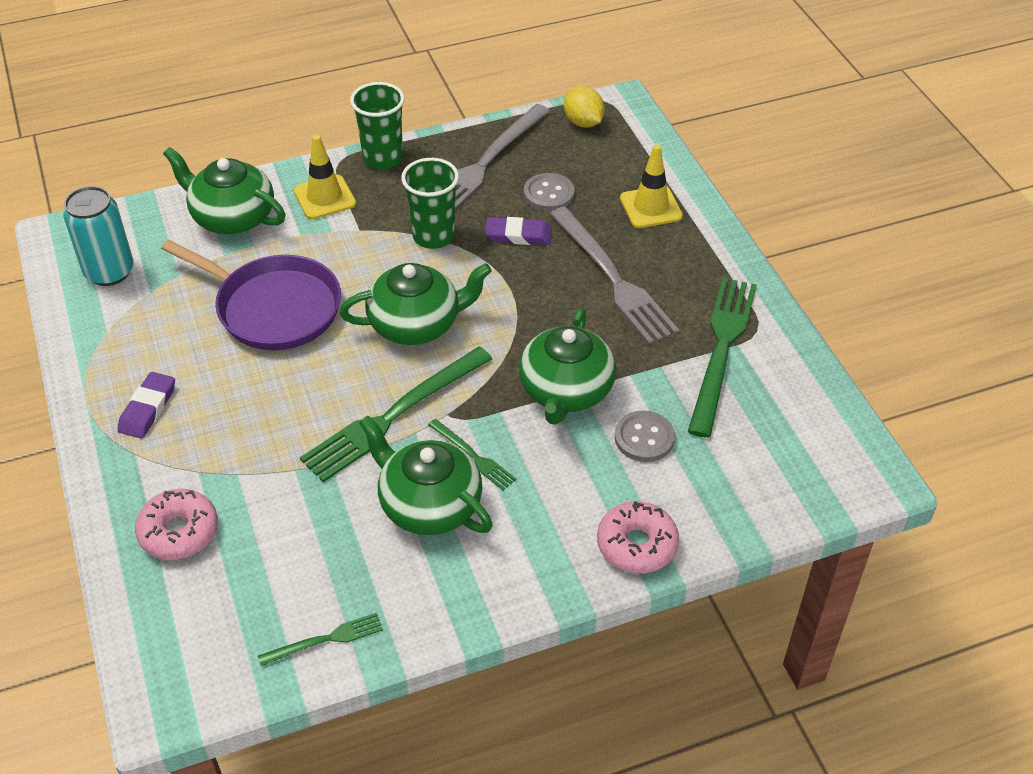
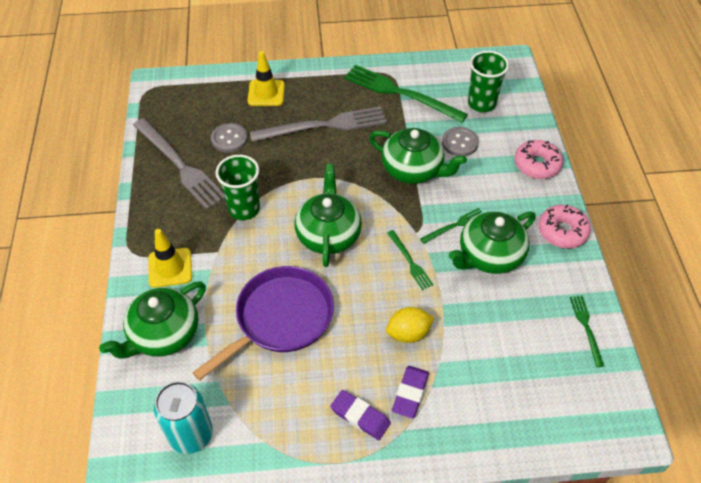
camera: 75 degrees left, 5 degrees up
pink donut [135,489,218,560] -> pink donut moved to [539,205,591,249]
green fork [300,347,492,482] -> green fork [387,230,433,290], size x0.49
green cup [350,82,405,170] -> green cup moved to [468,51,509,112]
purple eraser [485,217,552,245] -> purple eraser moved to [392,366,429,418]
yellow lemon [564,86,605,128] -> yellow lemon moved to [386,307,435,343]

